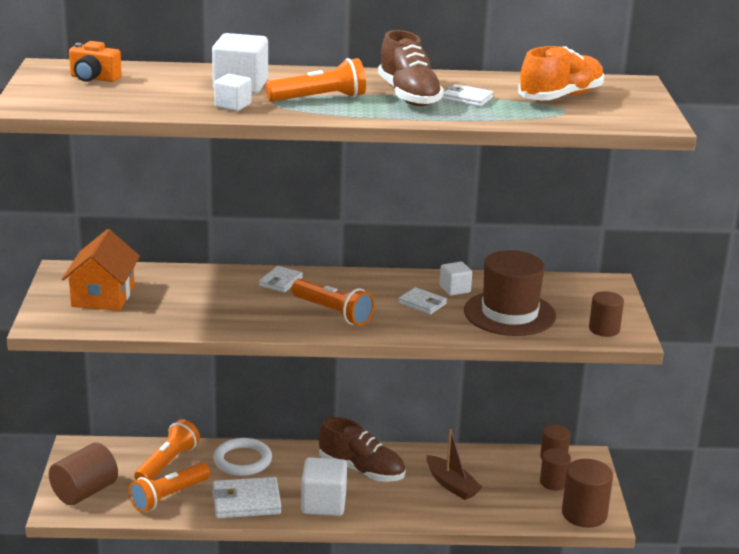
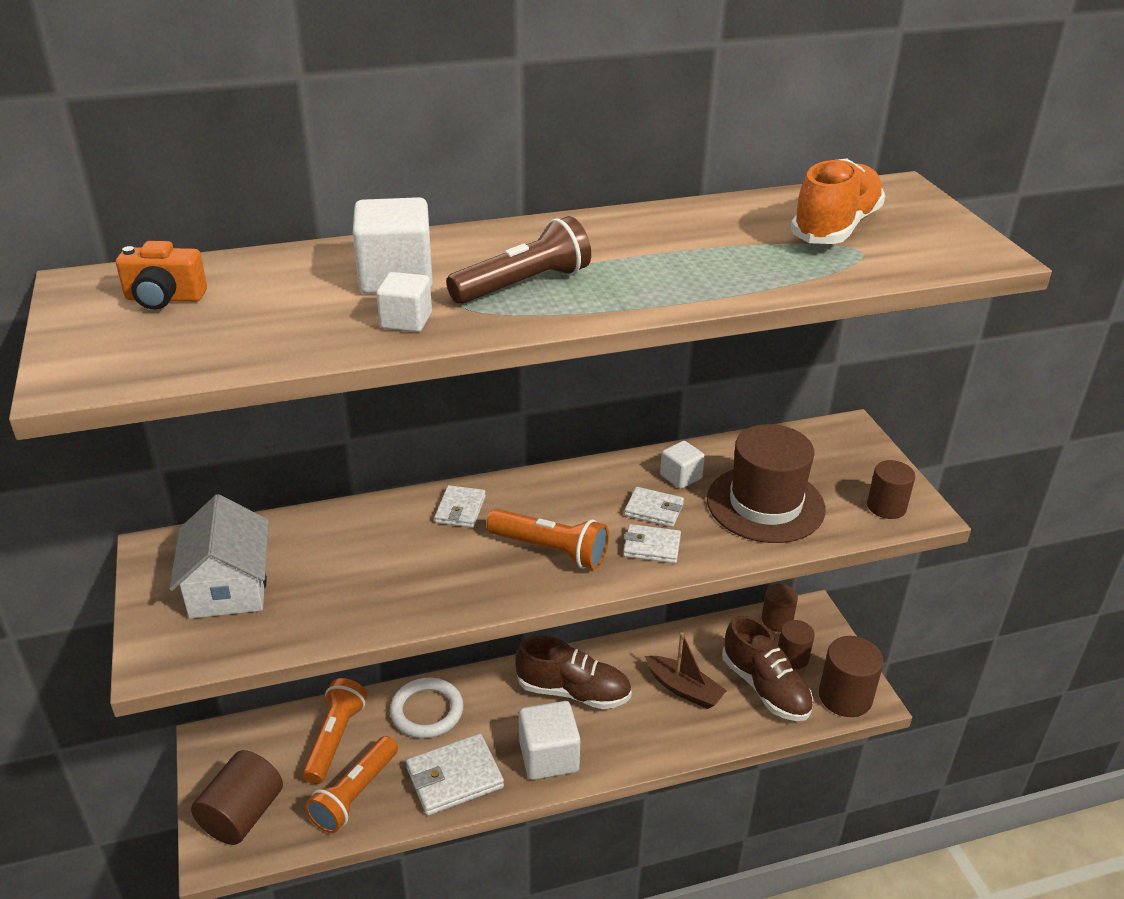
camera: 15 degrees left, 10 degrees up
orange house [62,229,140,311] -> white house [169,494,269,619]
orange flashlight [265,58,366,102] -> brown flashlight [446,216,591,304]
brown shoe [378,30,444,106] -> brown shoe moved to [722,615,813,721]
white wallet [442,84,493,107] -> white wallet moved to [623,524,681,563]

